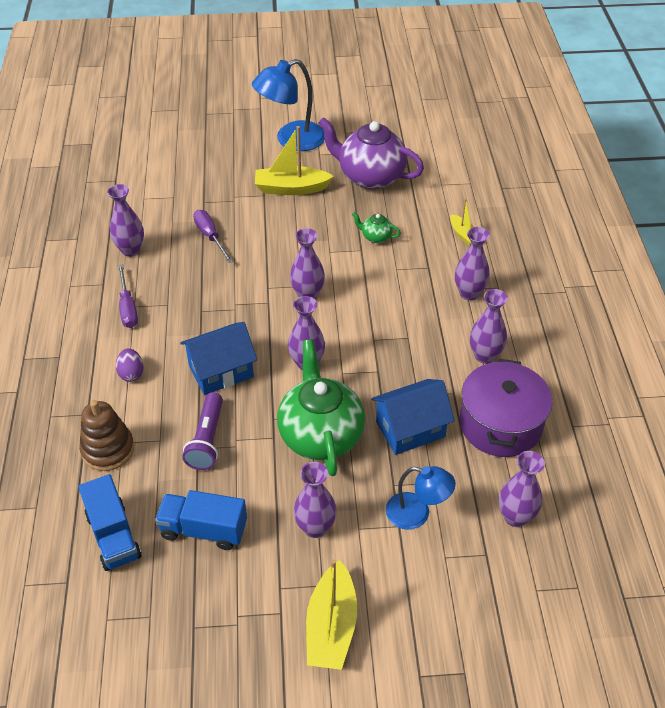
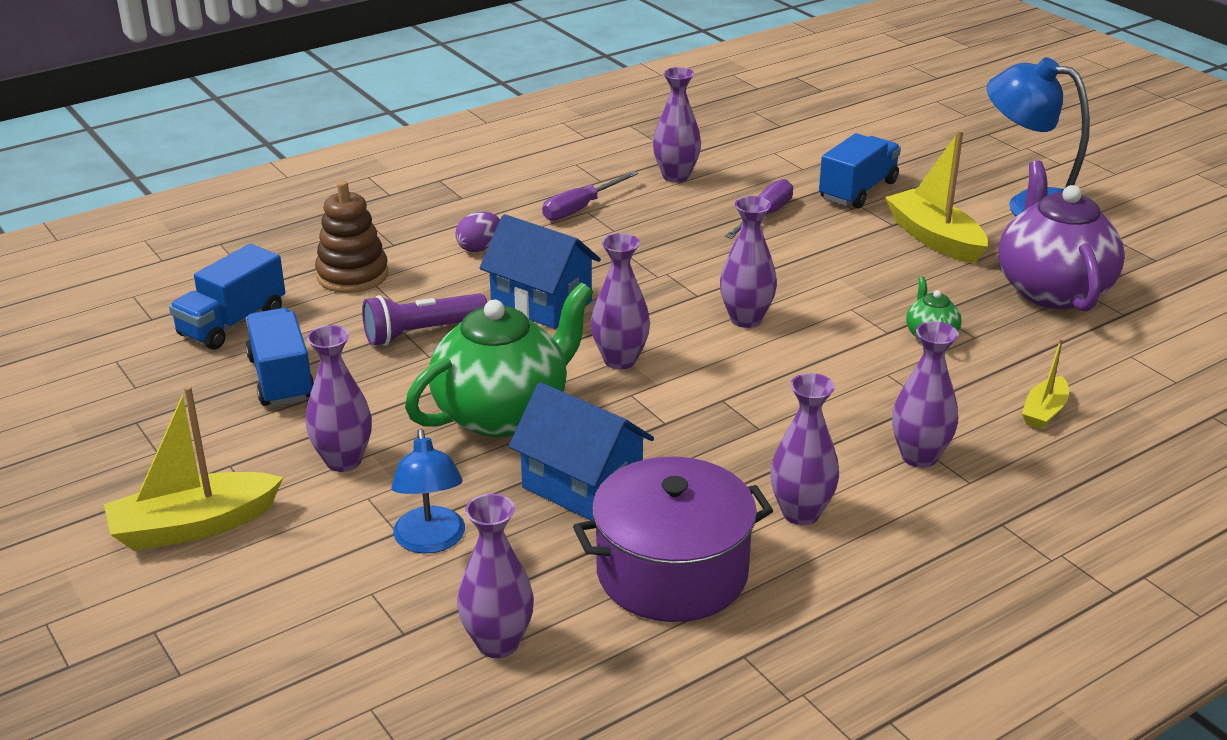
camera: 60 degrees right, 15 degrees down
none -> blue truck [819,133,901,208]

